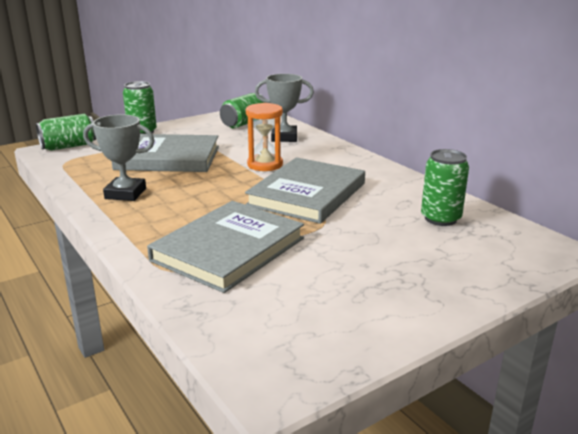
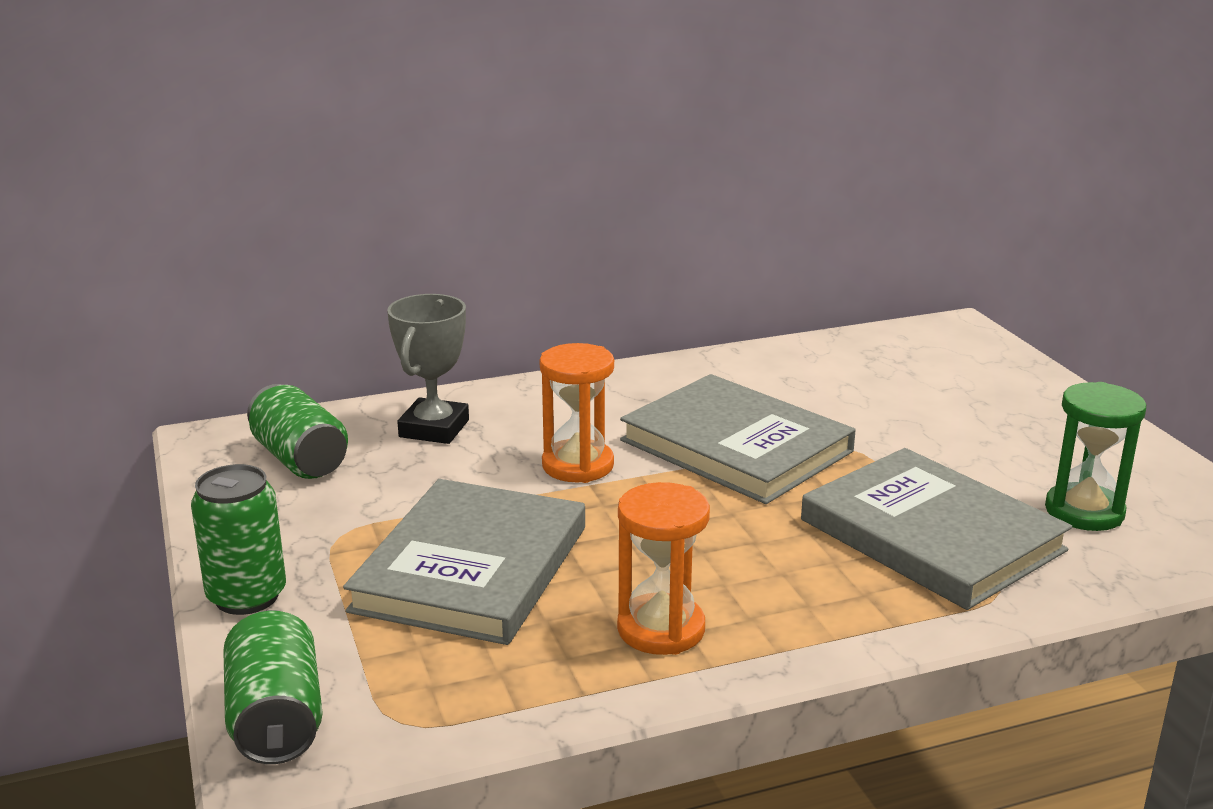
camera: 75 degrees left, 0 degrees up
grey trophy [83,114,155,201] -> orange hourglass [617,482,710,655]
green can [421,149,469,226] -> none
none -> green hourglass [1045,382,1146,531]

